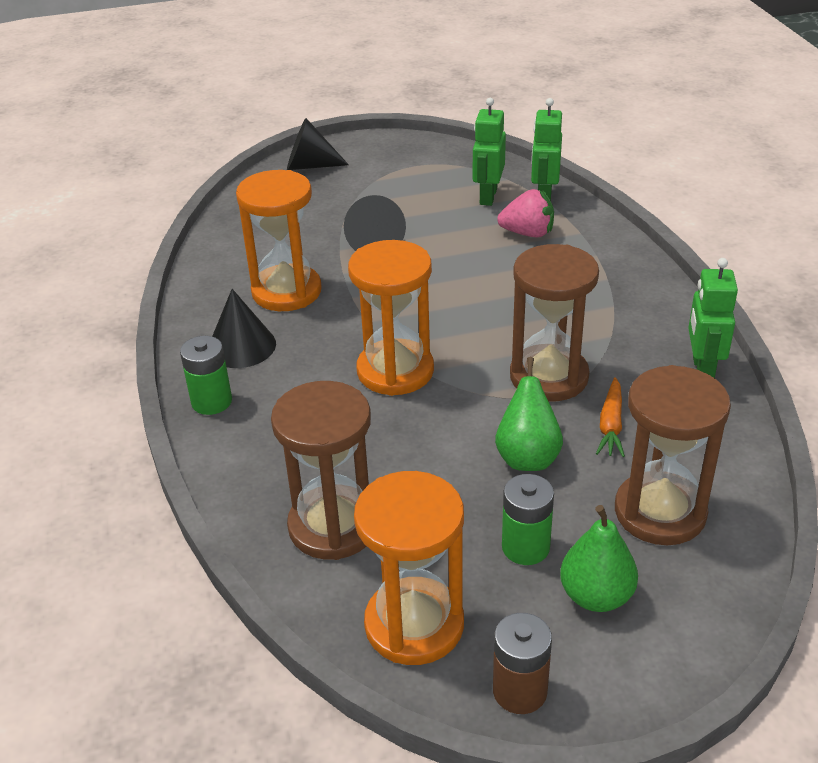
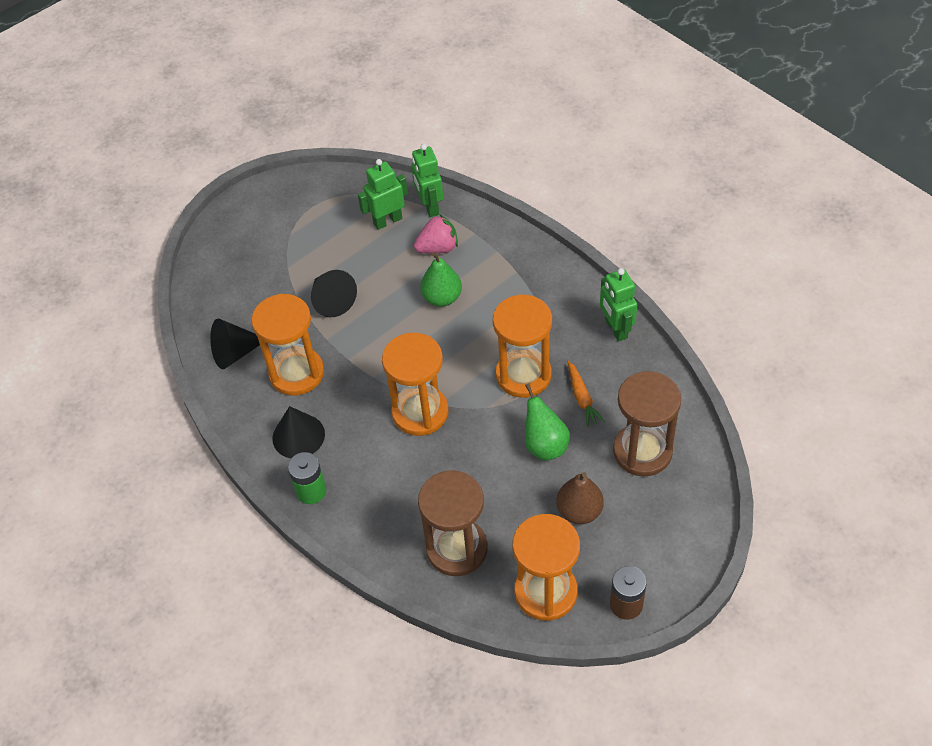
camera: 25 degrees left, 15 degrees up
black cone [287,118,349,170] -> black cone moved to [210,319,260,369]
green robot [473,98,506,206] -> green robot turned 75 degrees clockwise [358,159,408,230]
green battery [502,474,554,565] -> brown pear [556,472,604,524]
brown hourglass [510,244,599,401] -> orange hourglass [493,294,552,398]
green pear [560,505,638,612] -> green pear moved to [420,252,462,307]

